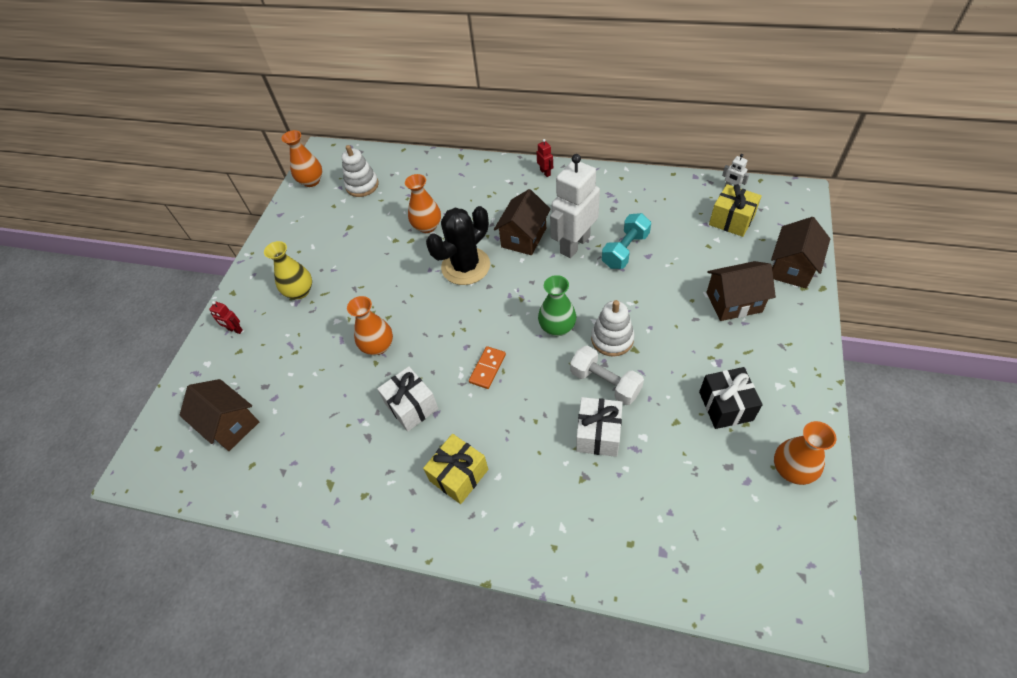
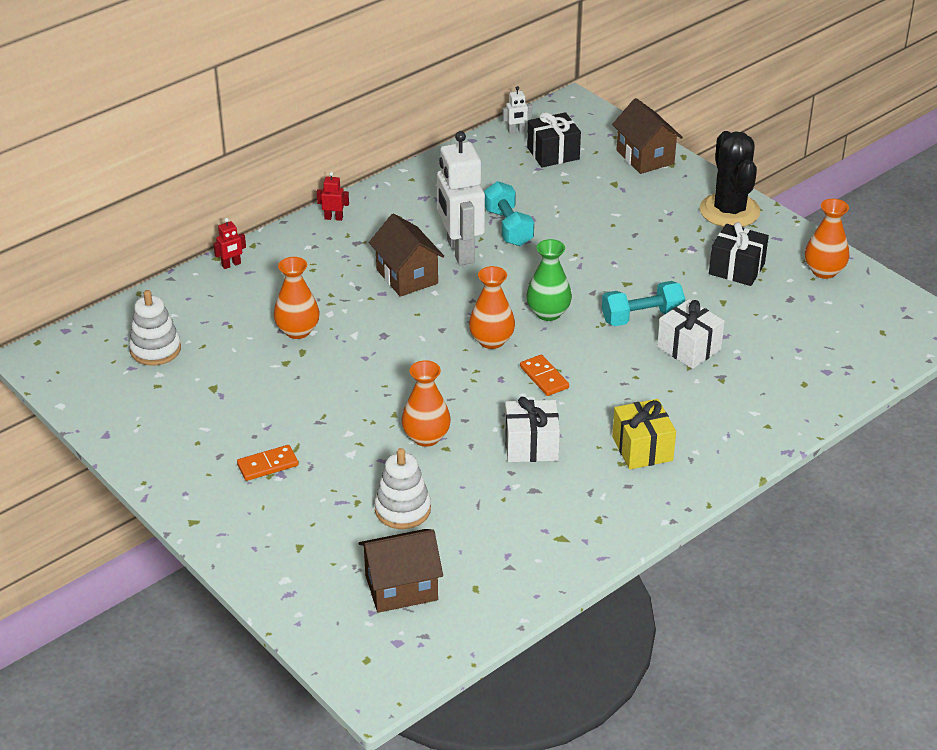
camera: 60 degrees left, 15 degrees down
red robot [209,301,243,334] -> red robot moved to [213,218,246,269]
yellow vase [264,241,312,299] -> orange domino [237,445,298,481]
orange vase [282,130,322,187] -> orange vase moved to [469,266,515,349]
black cactus [426,206,490,285] -> black cactus moved to [700,131,760,227]
white dumbbell [570,345,644,405] -> turquoise dumbbell [602,281,685,326]
white stacking toy [591,300,634,357] -> white stacking toy moved to [374,448,431,529]
brown house [706,261,776,321] -> none
yellow gift [709,184,762,237] -> black gift [527,112,581,167]

